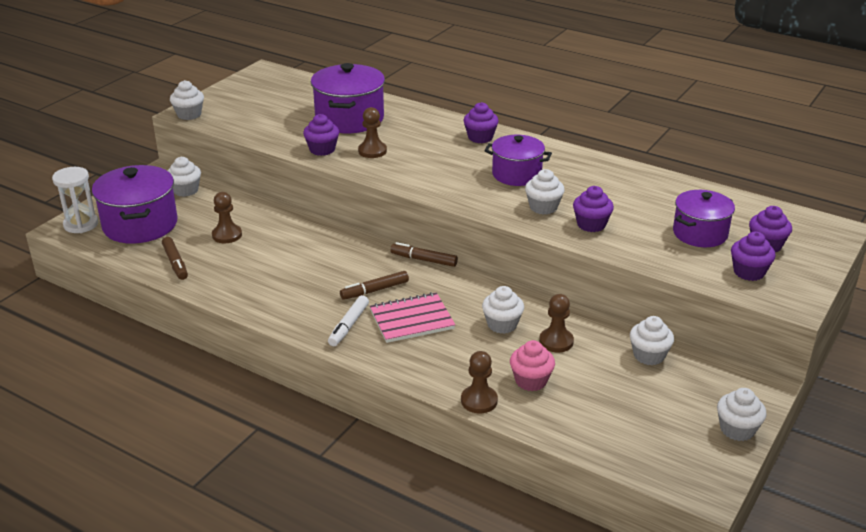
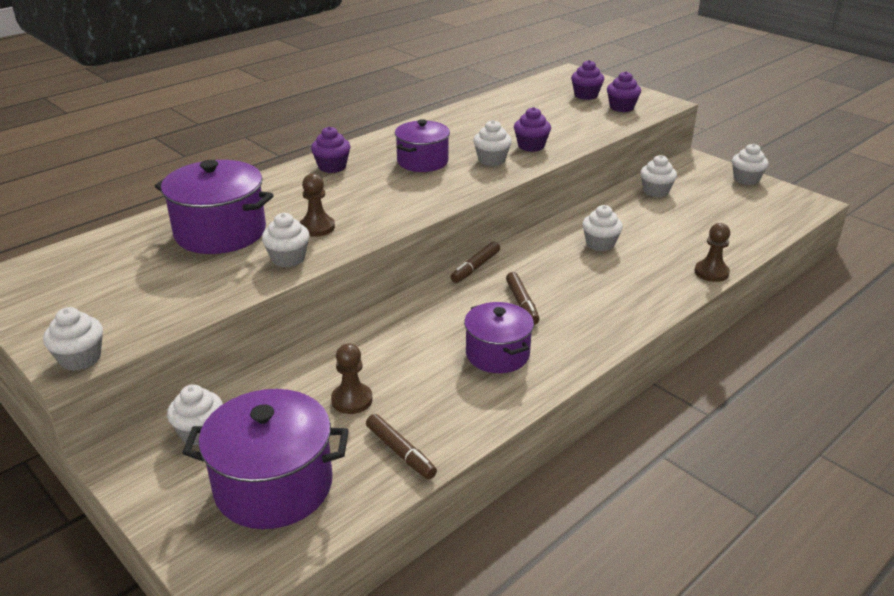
camera: 75 degrees left, 0 degrees up
white hourglass [52,167,98,233] -> none
brown marker [162,237,188,280] -> brown marker turned 60 degrees clockwise [366,414,437,479]
purple cupcake [303,114,339,156] -> white cupcake [262,213,310,267]
white marker [328,295,369,346] -> none
pink notebook [370,292,455,343] -> none
pink cupcake [510,340,555,391] -> none
brown pawn [539,294,574,353] -> none
purple pot [673,190,735,247] -> purple pot moved to [464,302,534,373]

